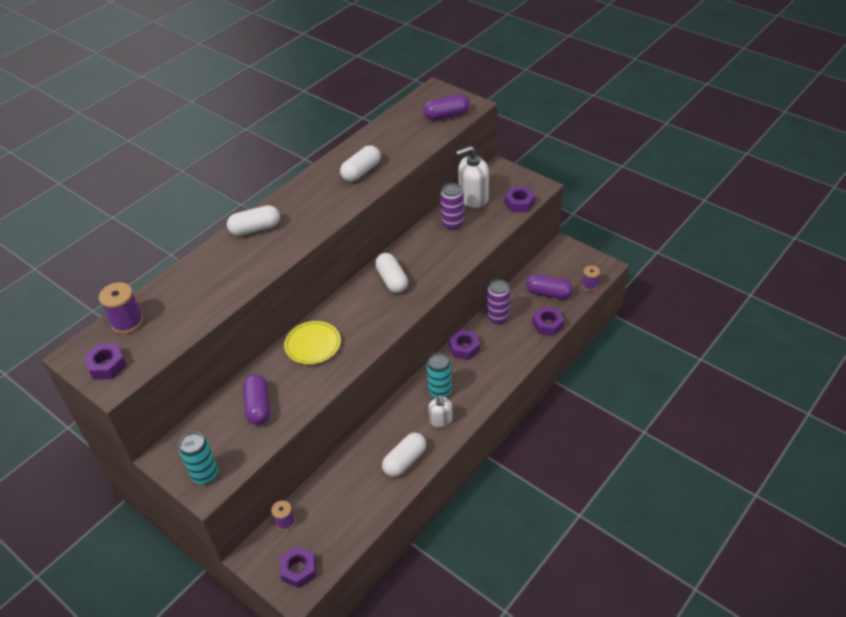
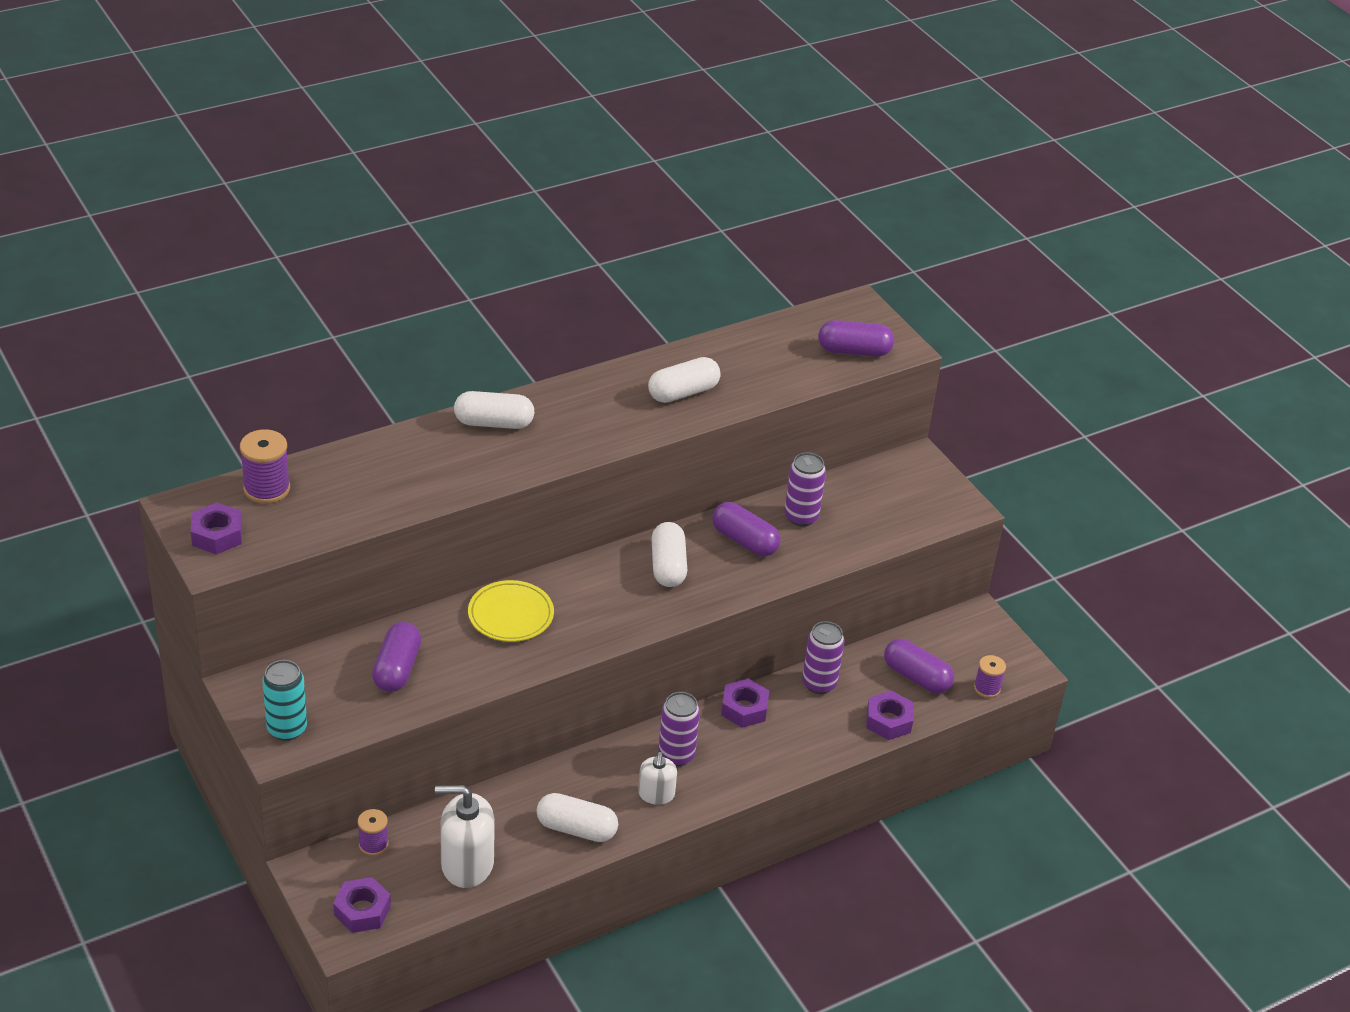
camera: 15 degrees right, 5 degrees down
white capsule [382,432,426,477] -> white capsule turned 45 degrees clockwise [537,793,618,842]
turquoise can [427,353,452,398] -> purple can [658,692,700,767]
white soap dispenser [456,146,489,208] -> white soap dispenser moved to [435,785,495,888]
purple nut [504,187,535,212] -> none
none -> purple capsule [712,502,781,557]

